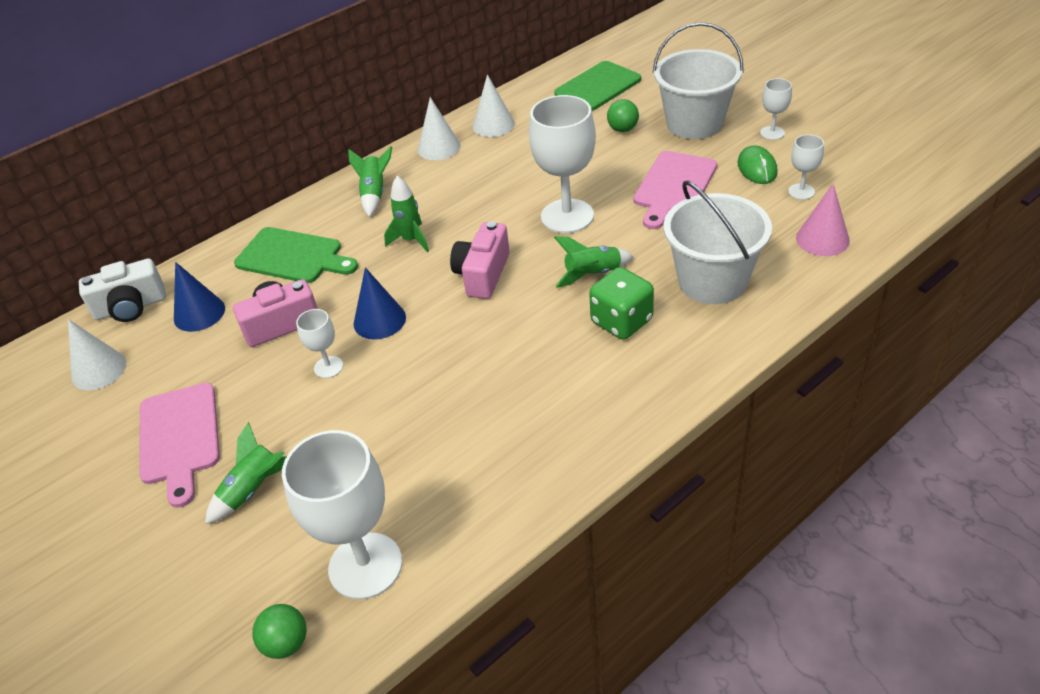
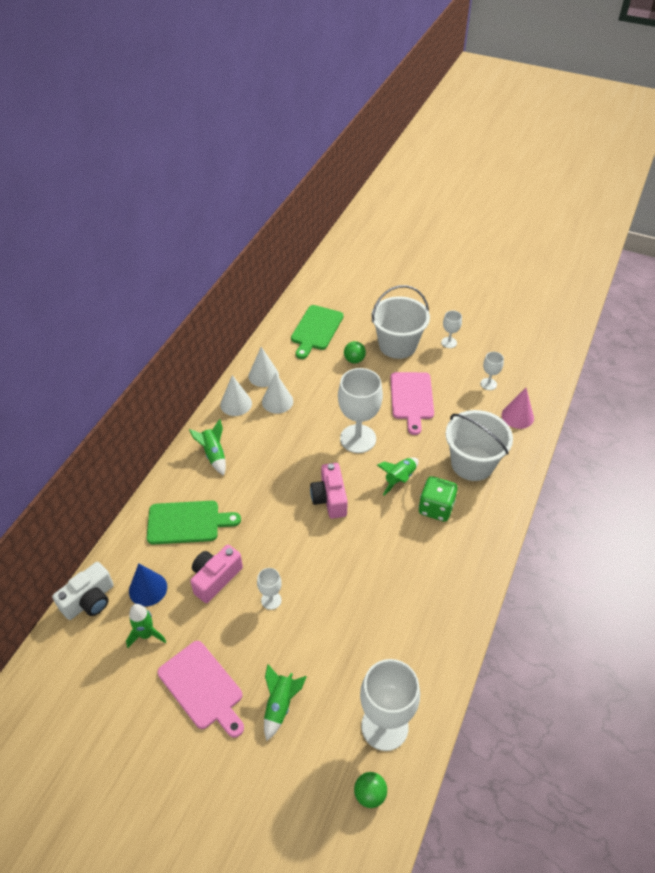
camera: 30 degrees left, 5 degrees up
white cone [68,319,126,391] -> white cone moved to [262,372,293,414]
blue cone [353,267,406,339] -> none
green rocket [384,176,429,252] -> green rocket moved to [126,604,166,648]
green mouse [737,145,778,184] -> none

